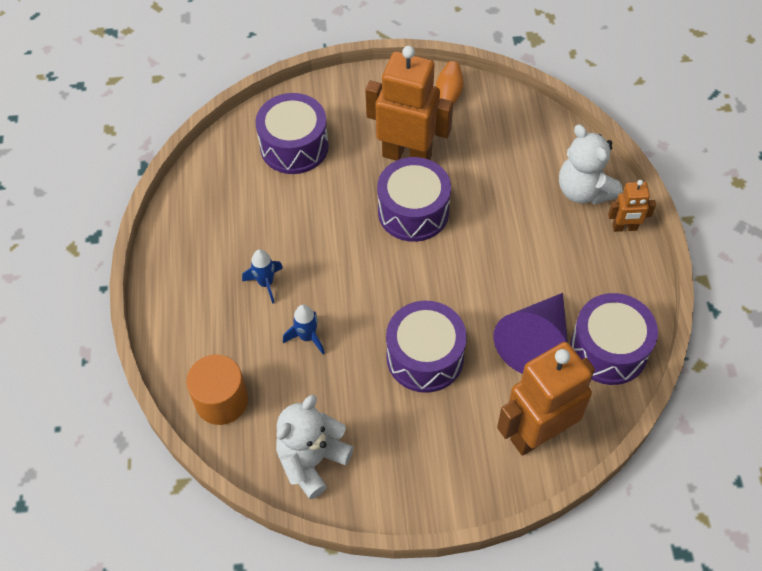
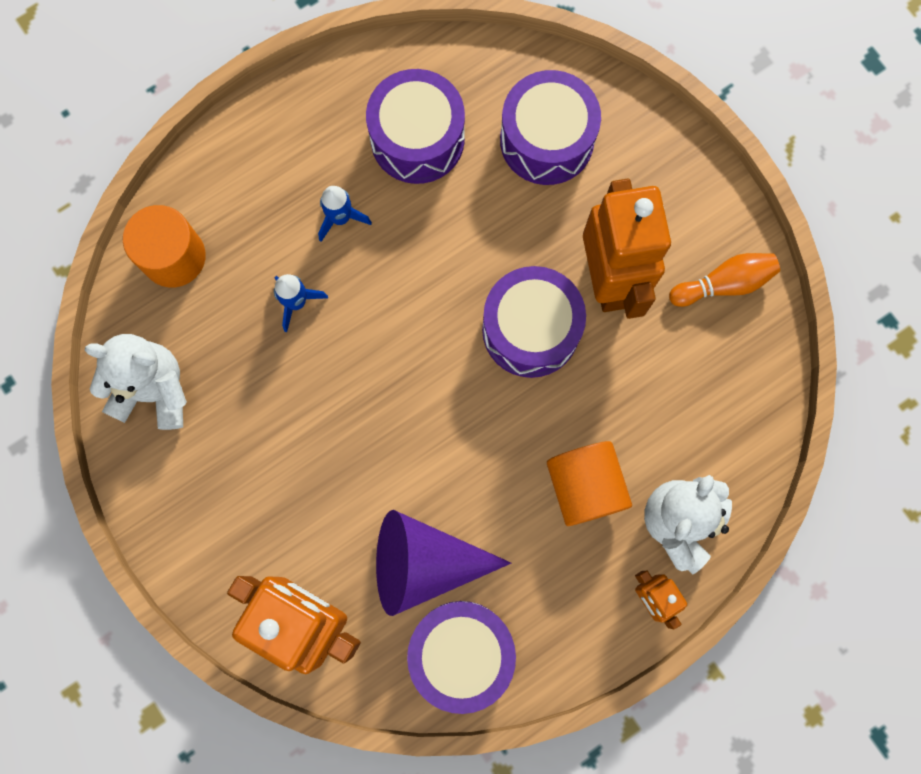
camera: 60 degrees right, 20 degrees up
purple drum [386,301,467,393] -> purple drum moved to [366,69,465,184]
none -> orange cylinder [547,441,632,526]

